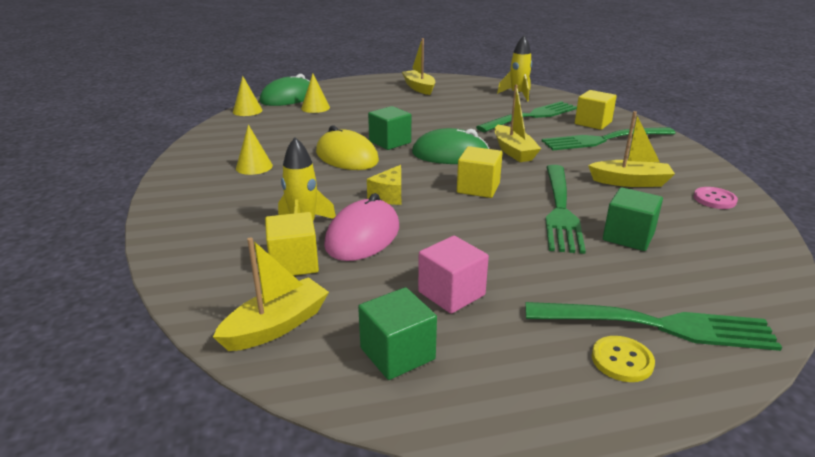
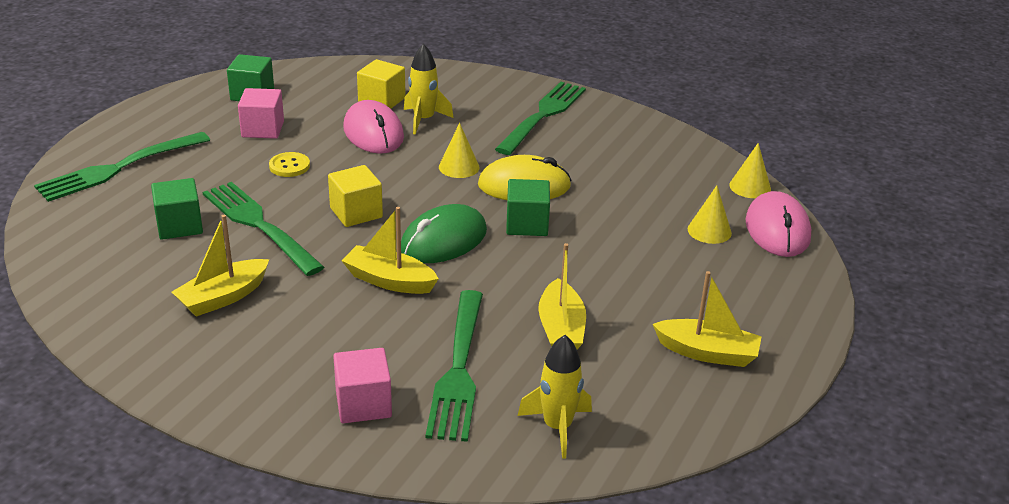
camera: 130 degrees right, 5 degrees up
yellow boat [213,237,329,351] -> yellow boat moved to [538,243,586,349]
yellow cone [236,125,273,175] -> yellow cone moved to [439,123,480,178]
green mouse [260,74,310,106] -> pink mouse [745,191,811,257]
yellow cheese [367,165,401,205] -> none
green fork [542,127,676,150] -> green fork moved to [495,82,586,155]
yellow cube [575,90,617,130] -> pink cube [333,348,392,423]
yellow button [592,336,655,382] -> yellow button moved to [269,152,310,177]
pink button [694,187,738,209] -> none

